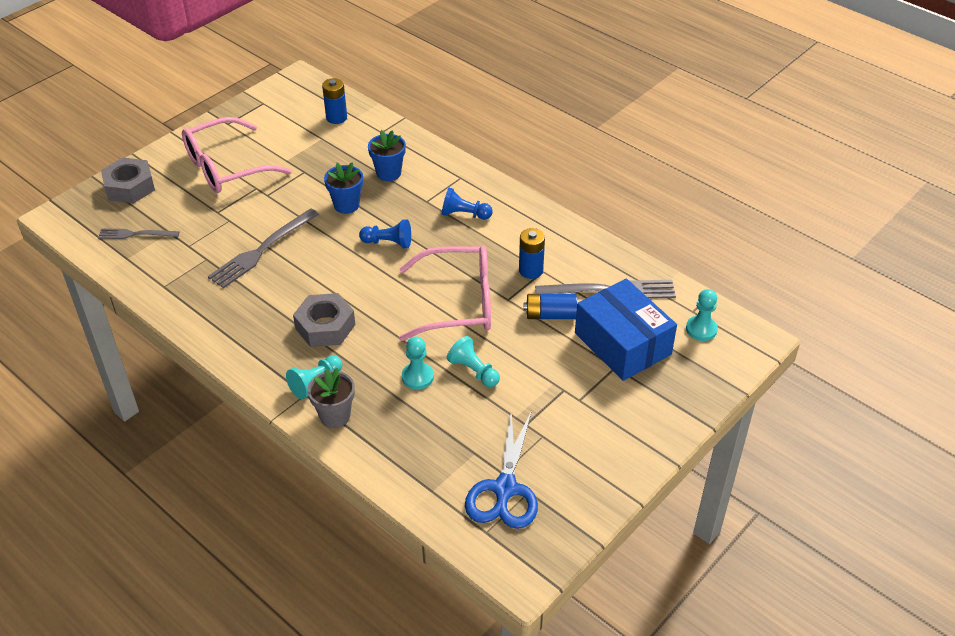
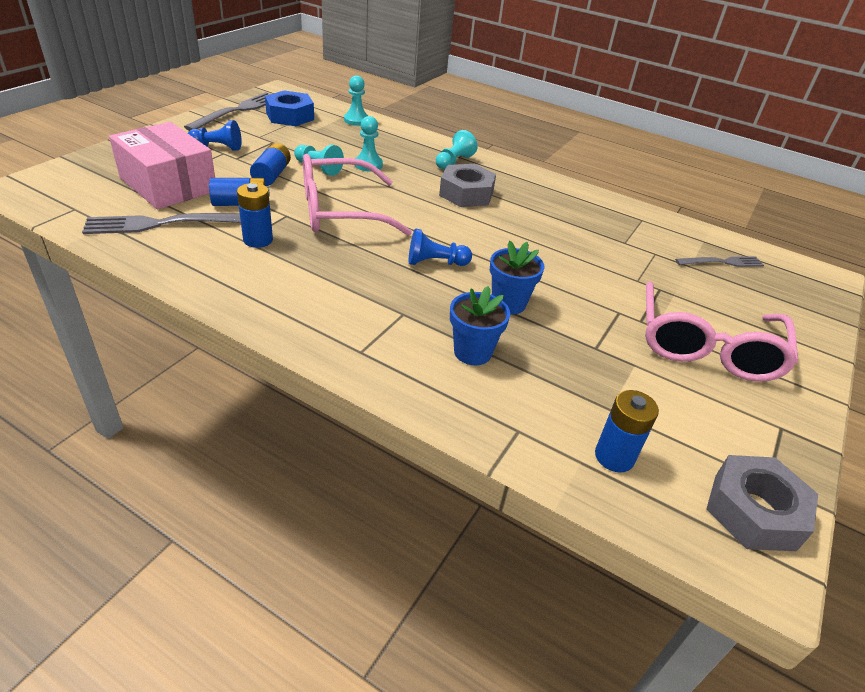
camera: 165 degrees right, 5 degrees down
grey nut [101,157,155,203] -> grey nut moved to [706,455,818,551]
pink glasses [182,117,292,193] -> pink glasses turned 150 degrees clockwise [645,282,798,382]
grey fork [208,208,319,288] -> grey fork moved to [184,92,270,131]
grey flower pot [308,368,355,428] -> none
blue pawn [442,188,493,220] -> blue pawn moved to [188,120,242,151]
blue scissors [465,409,538,529] -> blue nut [265,91,314,126]
blue box [575,278,677,381] -> pink box [109,122,215,209]
turquoise pawn [686,289,718,341] -> turquoise pawn moved to [344,75,368,126]
none -> blue battery [250,143,291,186]

